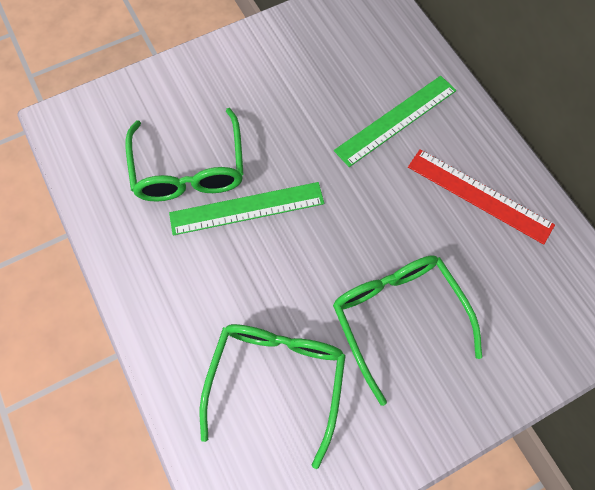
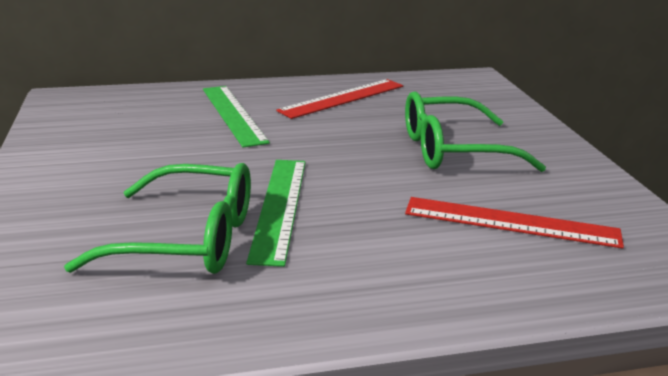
camera: 75 degrees left, 40 degrees down
green glasses [200,324,346,469] -> red ruler [405,197,624,249]

